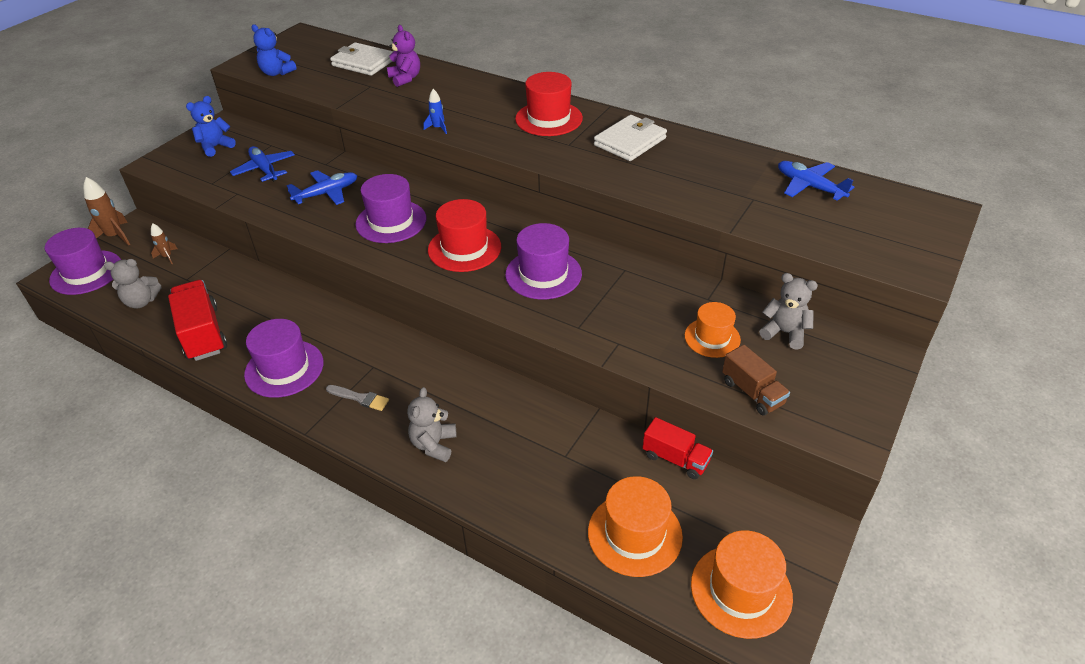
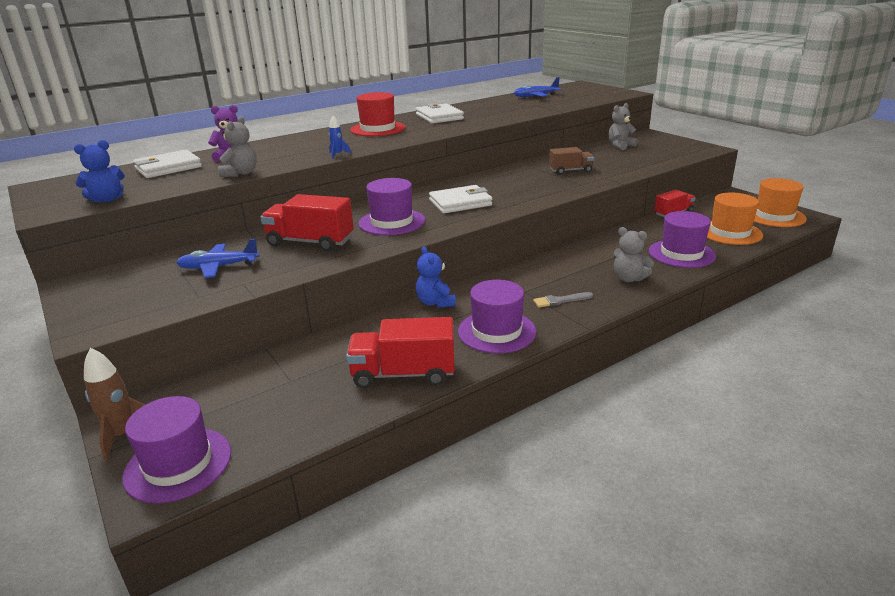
camera: 65 degrees left, 15 degrees down
grey teddy bear [104,259,161,309] -> grey teddy bear moved to [218,117,257,177]
brown rocket [151,223,178,264] -> none
blue teddy bear [186,96,236,157] -> blue teddy bear moved to [416,246,456,308]
blue plane [286,170,357,205] -> red truck [261,194,354,252]
grey brush [326,385,389,411] -> grey brush turned 150 degrees counterclockwise [533,292,593,307]
red hat [428,199,501,272] -> white wallet [429,185,492,213]
purple hat [505,223,582,299] -> purple hat moved to [649,211,716,268]
orange hat [684,302,741,358] -> none
brown truck [722,345,790,416] -> brown truck moved to [549,147,594,175]

